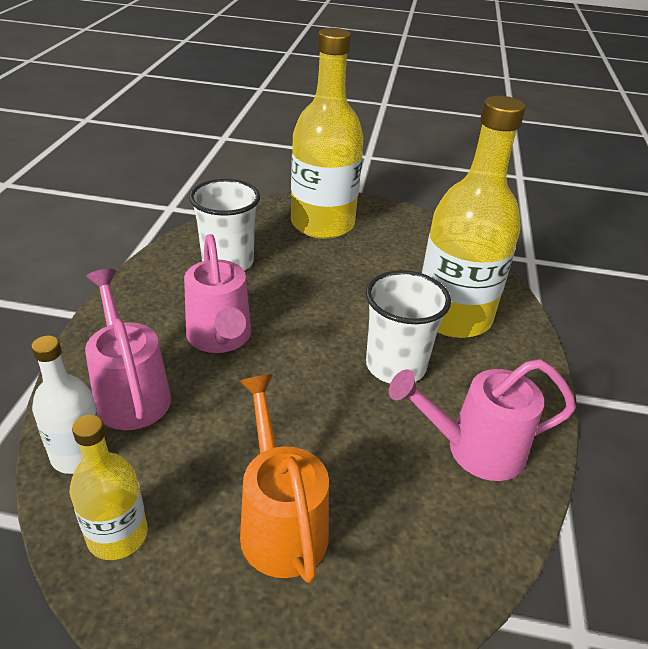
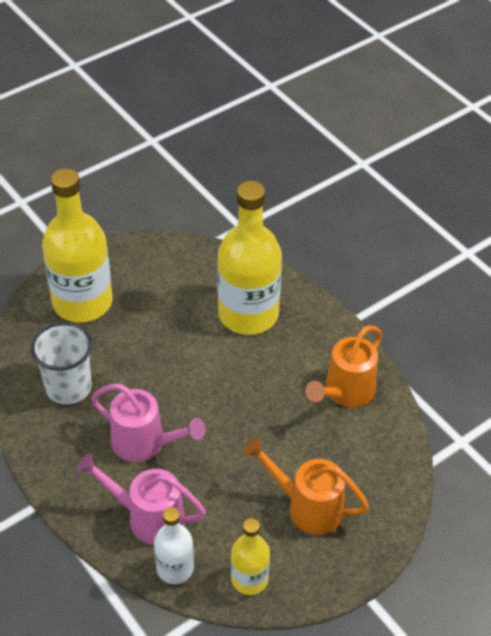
camera: 45 degrees left, 10 degrees up
white cup [366,270,451,383] -> none
pink watering can [389,359,576,481] -> orange watering can [305,325,382,407]

